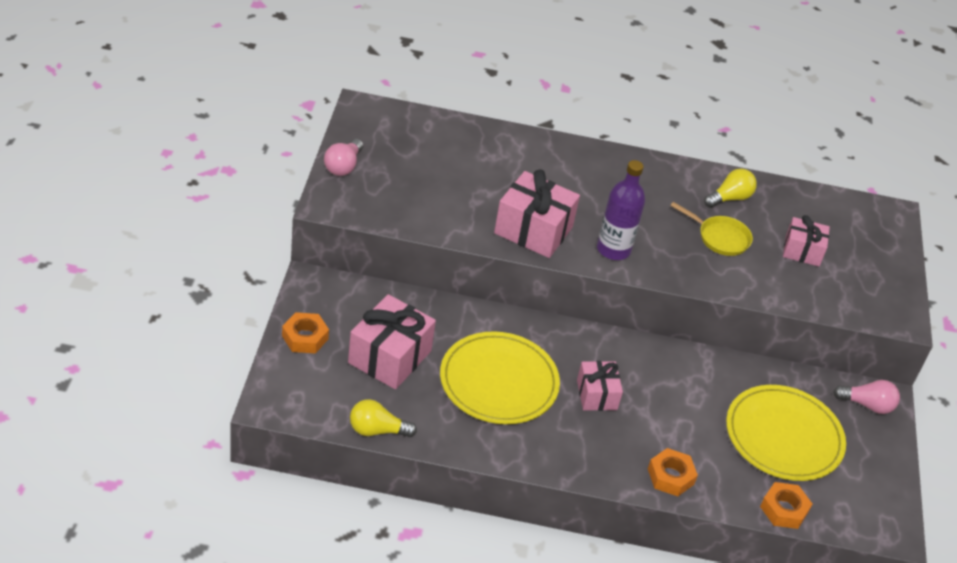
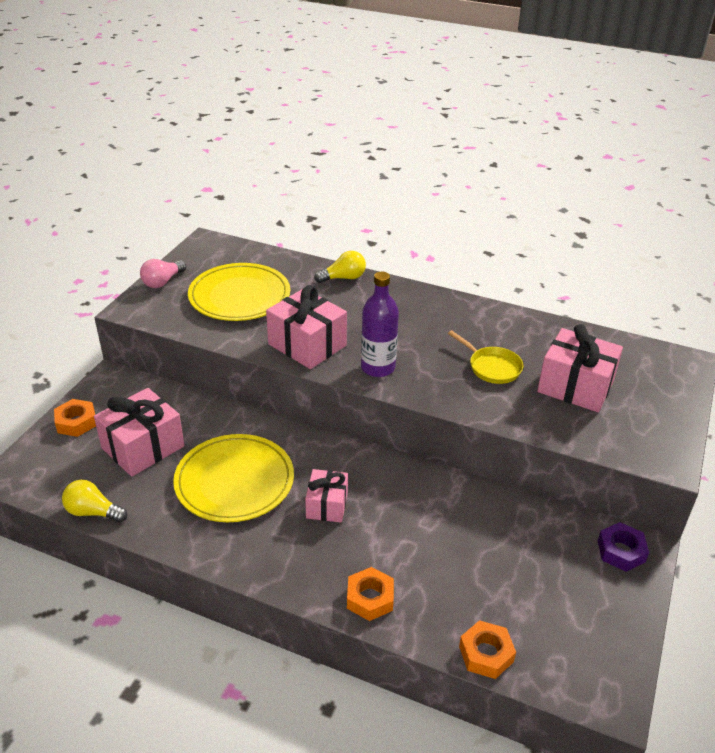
camera: 20 degrees right, 5 degrees down
yellow light bulb [704,168,757,208] -> yellow light bulb moved to [314,251,366,283]
yellow plate [726,385,846,481] -> yellow plate moved to [188,263,290,321]
pink gift [783,215,830,266] -> pink gift [537,324,623,412], size x1.64
pink light bulb [833,380,900,414] -> purple nut [598,522,649,572]

